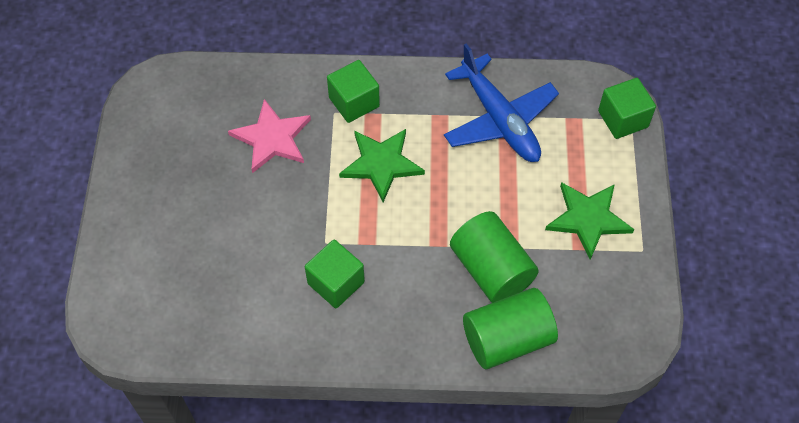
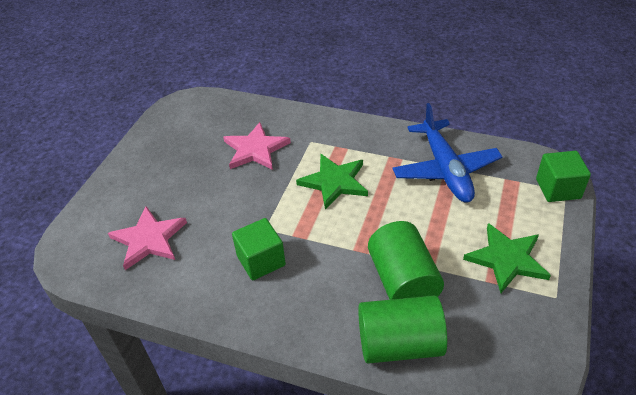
camera: 20 degrees right, 15 degrees down
green cube [327,60,380,123] -> none
none -> pink star [108,206,187,270]

